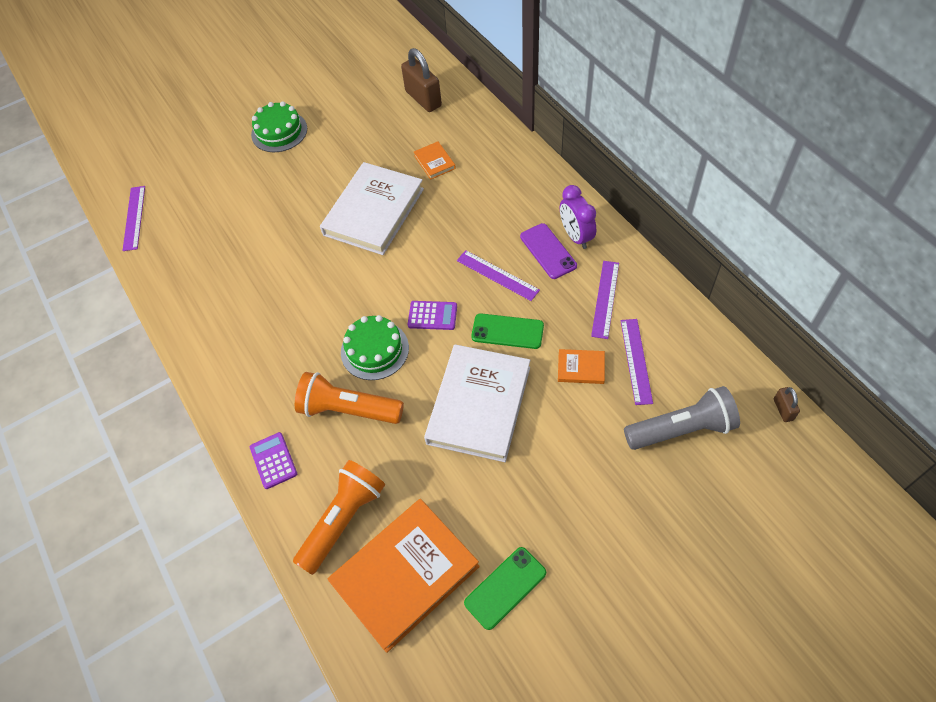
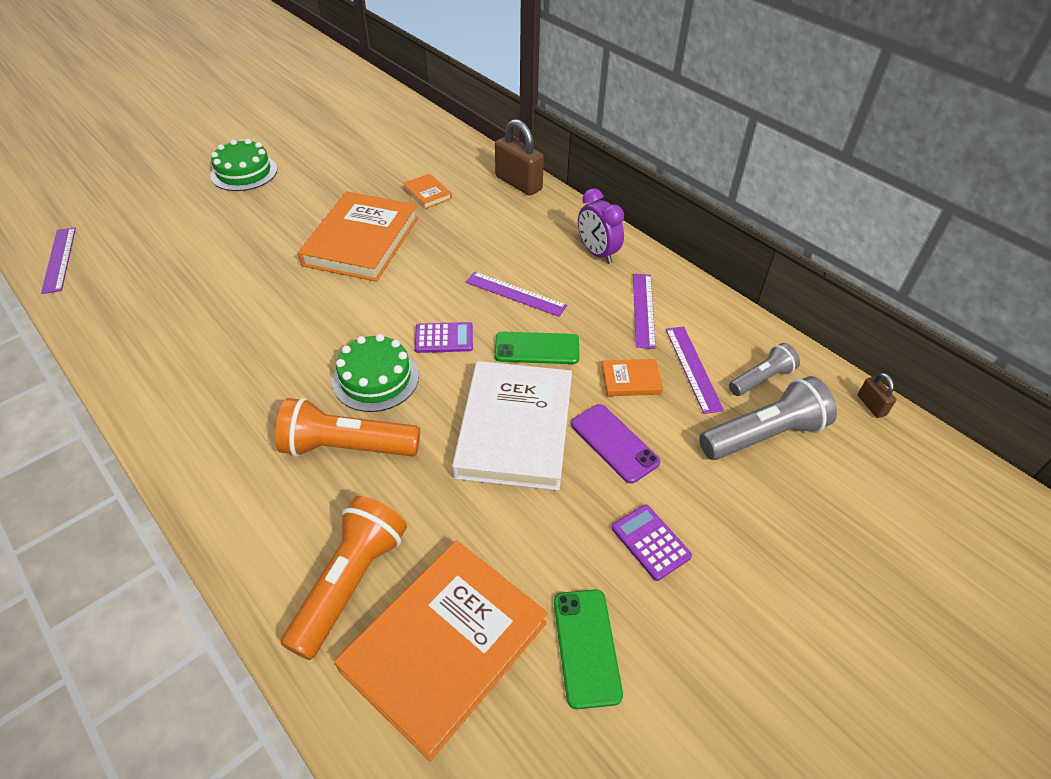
camera: 15 degrees left, 10 degrees down
purple calculator [250,432,297,489] -> purple calculator moved to [612,504,692,581]
white book [320,162,424,255] -> orange book [298,191,418,282]
brown padlock [401,48,442,112] -> brown padlock moved to [495,119,544,196]
green phone [464,547,546,630] -> green phone turned 45 degrees counterclockwise [554,589,623,709]
purple phone [520,223,577,279] -> purple phone moved to [571,404,660,484]
none -> grey flashlight [729,343,800,396]

